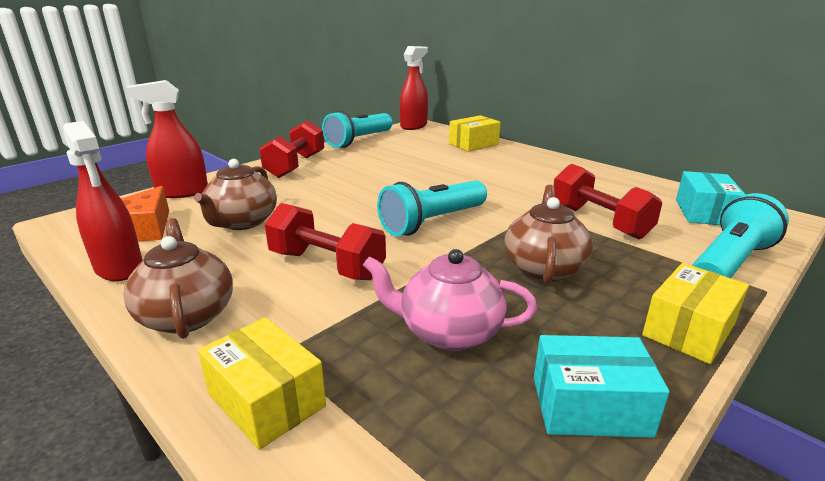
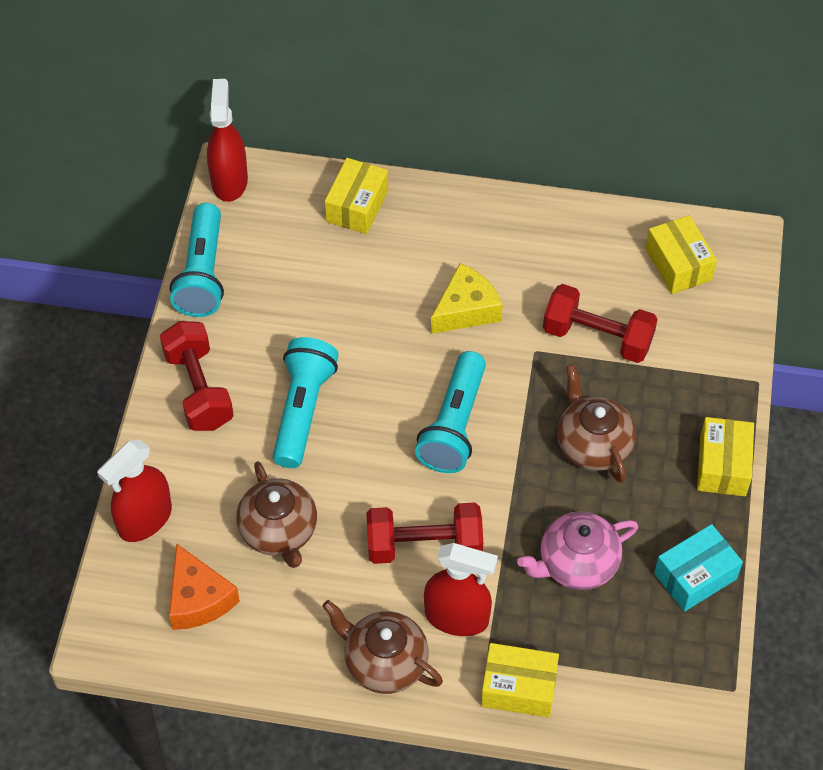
camera: 35 degrees left, 30 degrees up
red spray bottle [63,121,143,281] -> red spray bottle moved to [424,543,498,636]
turquoise box [676,171,746,225] -> yellow box [645,215,717,294]
turquoise flashlight [692,193,789,278] -> turquoise flashlight moved to [273,337,339,468]
none -> yellow cheese [431,263,503,334]

